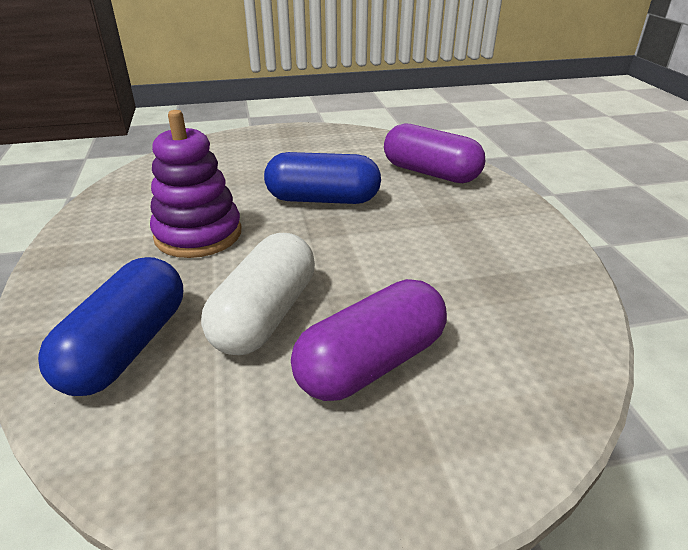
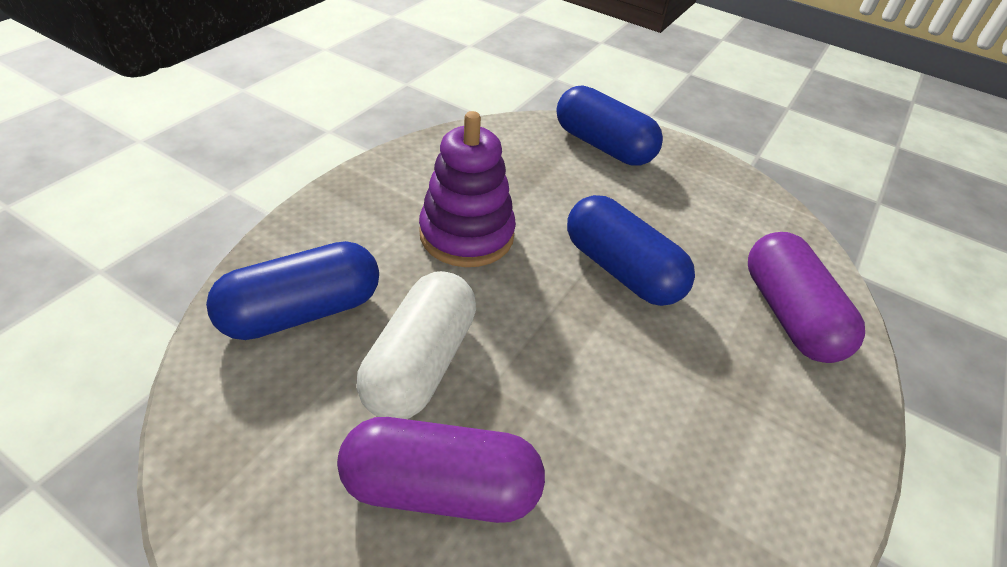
camera: 40 degrees right, 10 degrees up
white capsule [201,233,315,355] -> white capsule turned 45 degrees counterclockwise [356,271,476,419]
none -> blue capsule [557,85,663,165]

